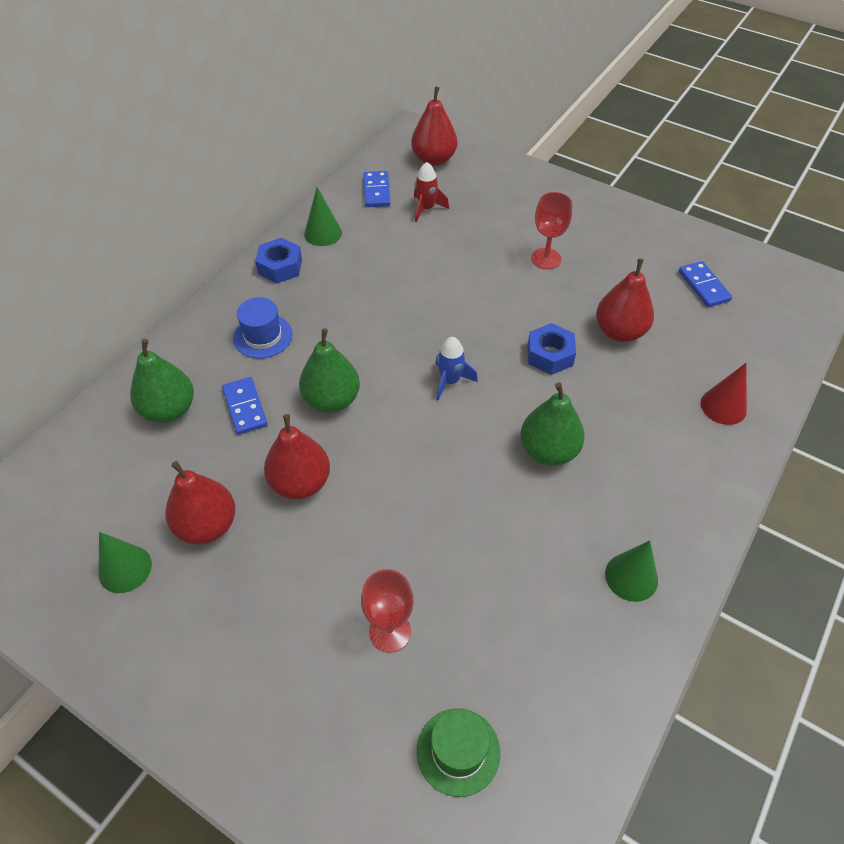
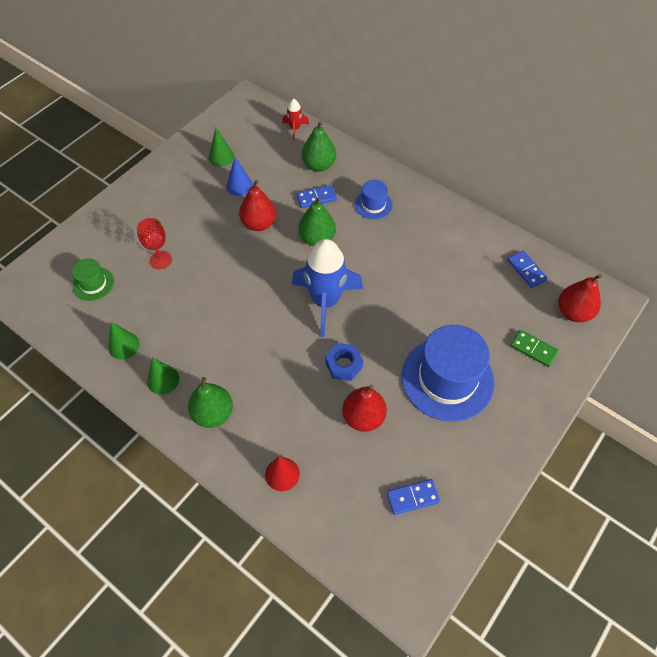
camera: 95 degrees right, 5 degrees up
red pear [165,461,235,544] -> blue cone [226,157,253,196]
blue nut [255,238,302,283] -> none
green cone [304,187,342,246] -> green cone moved to [108,322,140,360]
blue domino [364,171,390,207] -> blue domino turned 60 degrees clockwise [507,251,548,288]
red rocket [414,162,449,222] -> red rocket moved to [282,99,309,140]
blue rocket [435,337,478,400] -> blue rocket [292,239,363,337], size x2.22
green pear [520,382,585,466] -> green pear moved to [188,377,233,428]
red goblet [531,192,572,269] -> blue hat [402,325,495,422]
none -> green domino [510,330,559,367]

